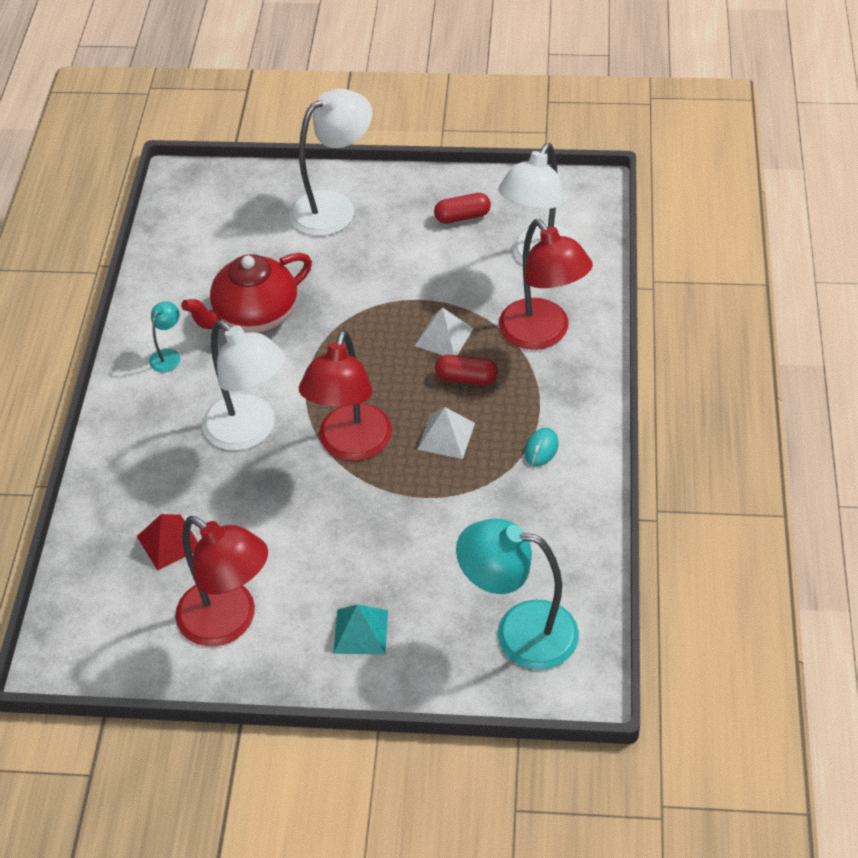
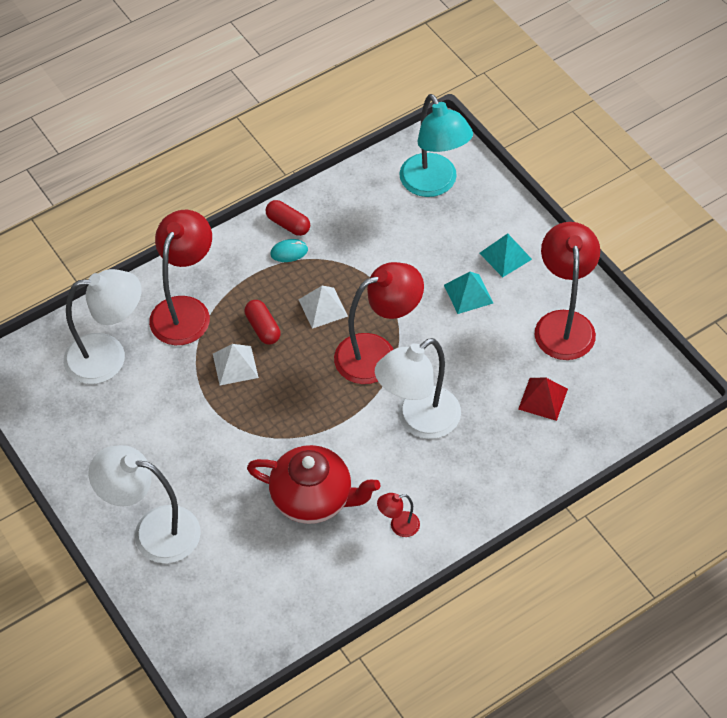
camera: 130 degrees left, 5 degrees up
turquoise lamp [149,302,181,372] -> red lamp [377,493,420,537]
white lamp [202,320,286,451] -> white lamp turned 135 degrees counterclockwise [375,338,461,439]
red capsule [434,193,491,224] -> red capsule moved to [265,200,310,236]
none -> turquoise pyramid [444,272,493,314]

